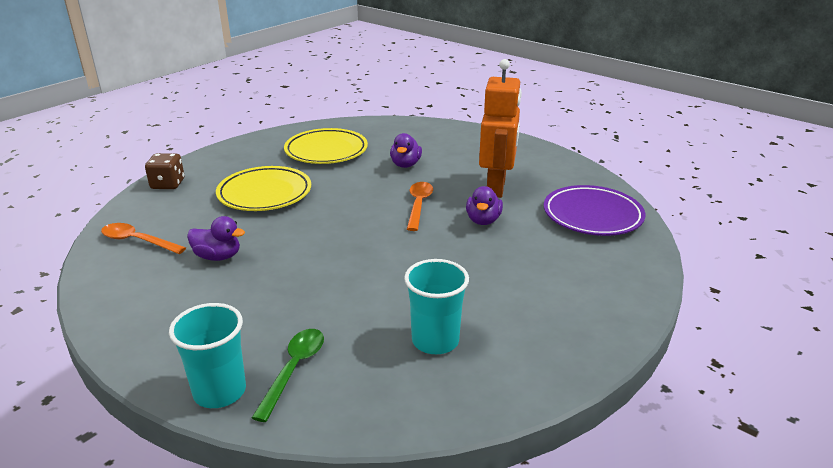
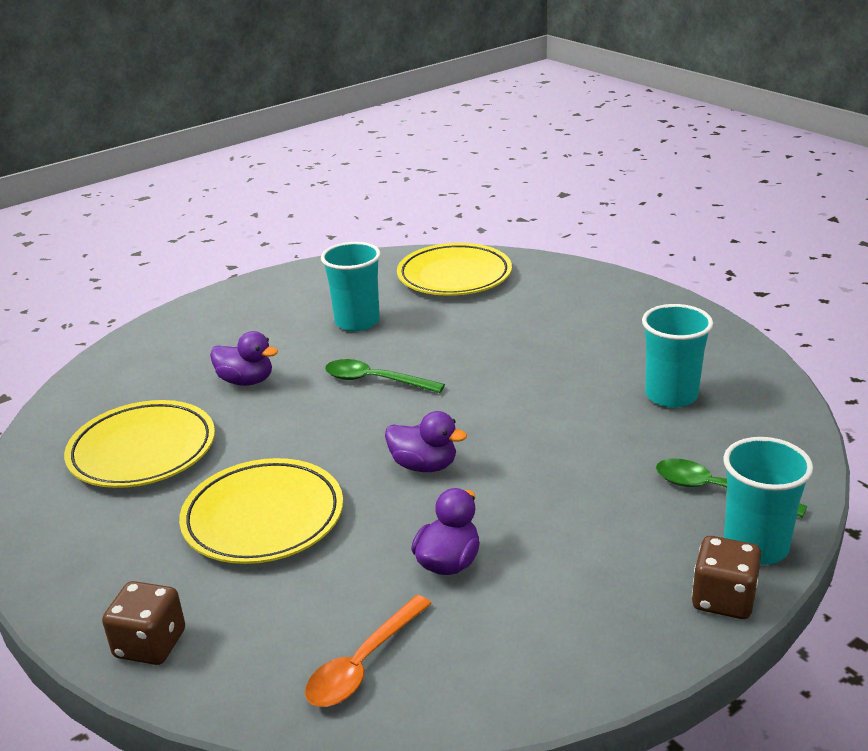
camera: 75 degrees left, 0 degrees up
orange spoon [407,182,433,231] -> green spoon [325,359,445,393]
purple duck [466,186,503,225] -> purple duck moved to [385,411,467,472]
orange robot [479,59,522,198] -> turquoise cup [321,242,381,331]
purple plate [544,185,645,236] -> yellow plate [397,243,512,296]
none -> brown dice [692,536,761,619]

